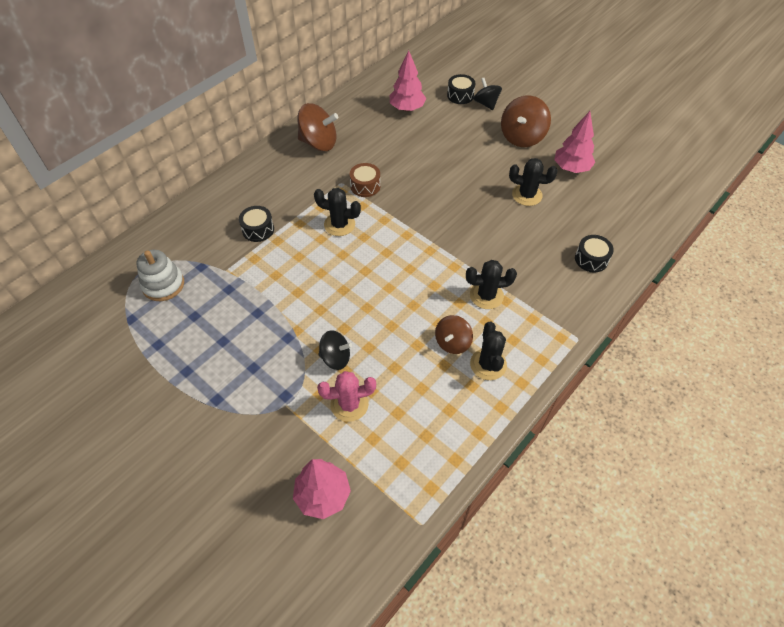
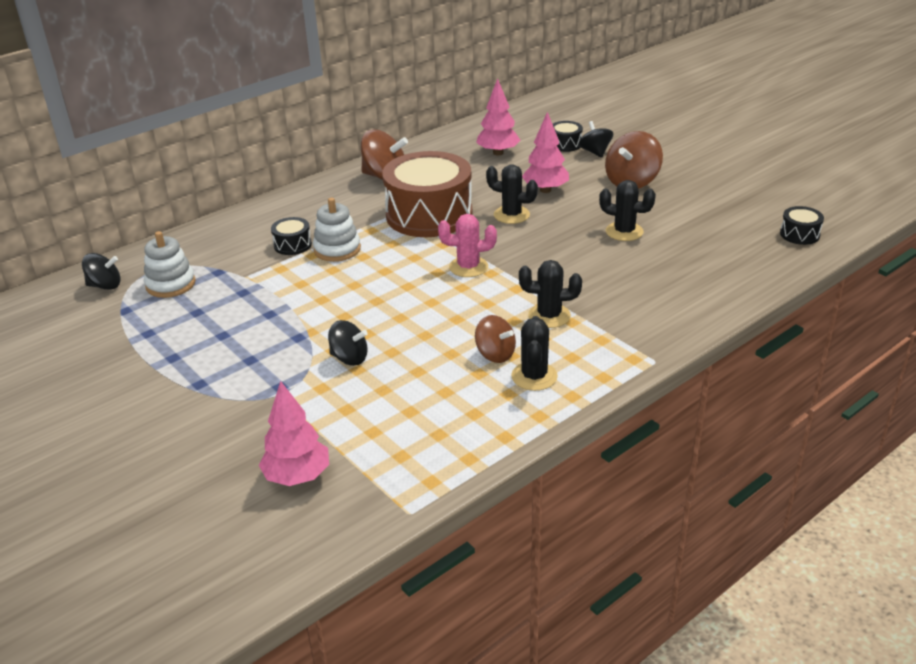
camera: 10 degrees right, 20 degrees down
black cactus [314,188,361,236] -> black cactus moved to [486,165,538,224]
pink cactus [317,371,376,422] -> pink cactus moved to [438,214,497,277]
brown drum [350,163,380,197] -> brown drum [382,151,473,237], size x2.39
brown spinning top [435,315,473,354] -> brown spinning top turned 90 degrees counterclockwise [475,315,516,363]
pink tree [554,111,595,173] -> pink tree moved to [522,112,569,193]
black drum [575,235,614,273] -> black drum moved to [780,206,824,245]
none -> black spinning top [82,253,121,290]
none -> white stacking toy [313,198,361,262]

